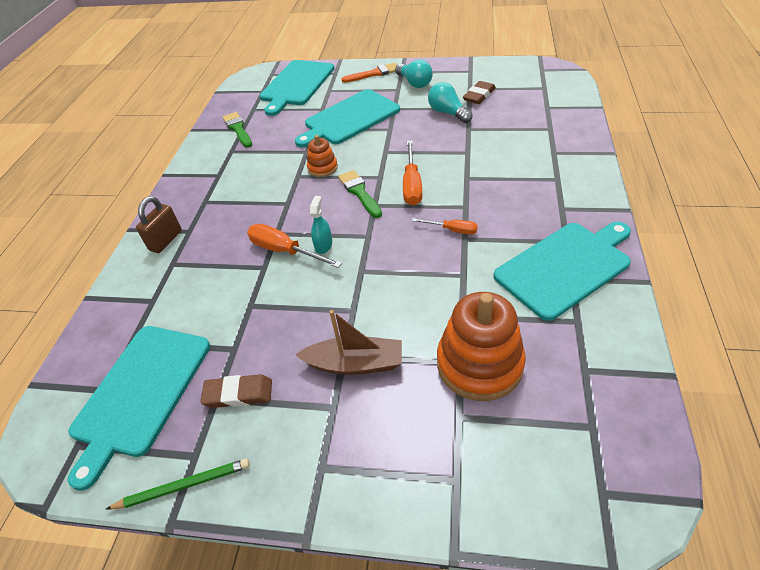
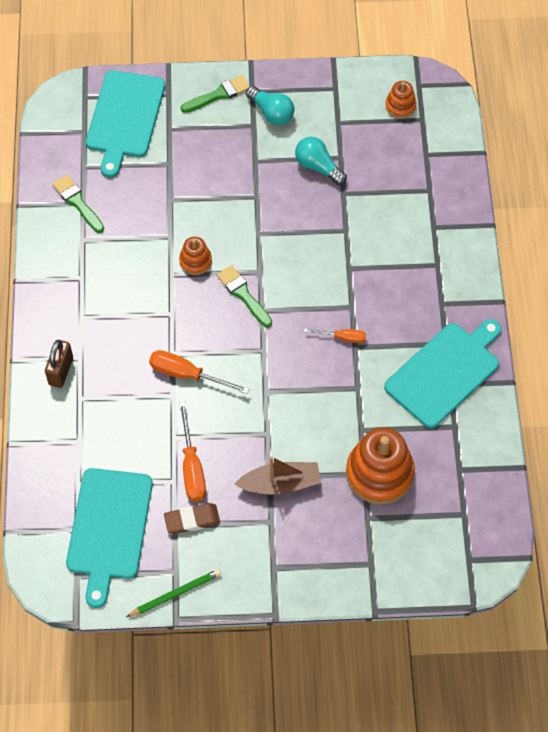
camera: 15 degrees left, 15 degrees up
turquoise cutting board [295,89,400,148] -> none
turquoise spray bottle [310,196,332,254] -> none
orange brush [342,63,397,83] -> green brush [181,75,250,113]
orange screwdriver [403,141,422,206] -> orange screwdriver moved to [179,402,206,502]
brown eraser [463,81,496,104] -> none
none -> orange stacking toy [385,81,416,119]

